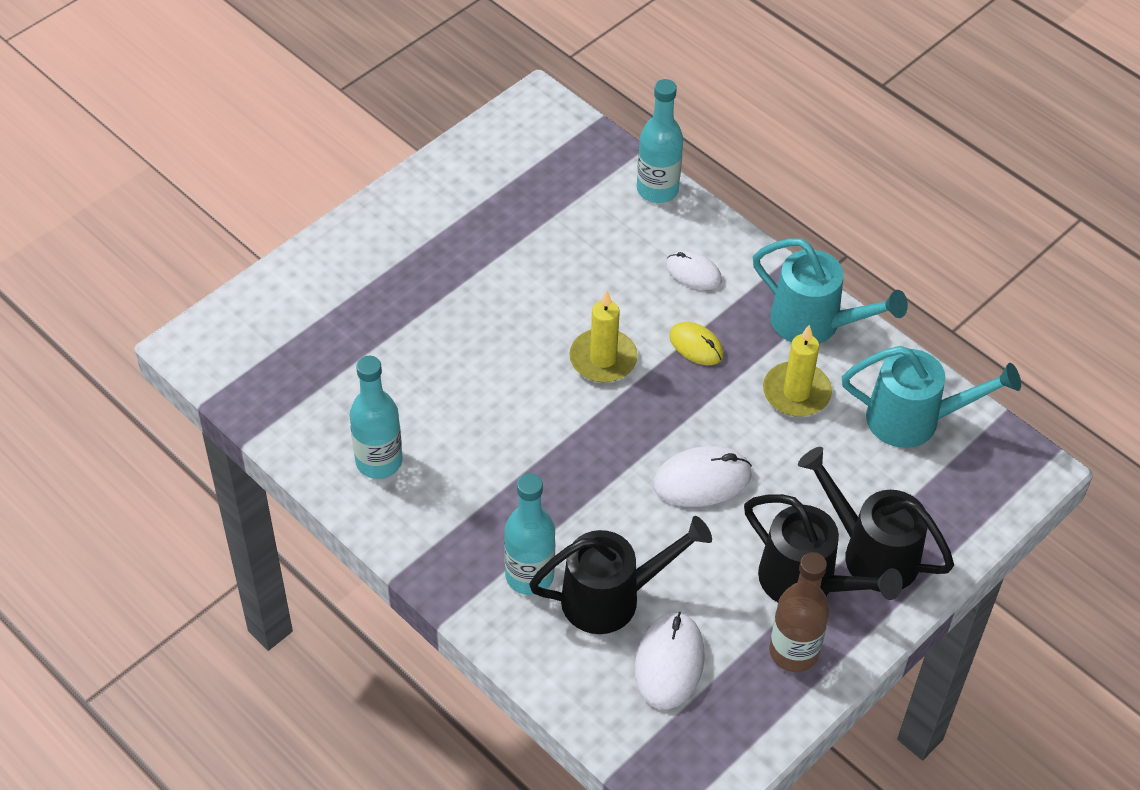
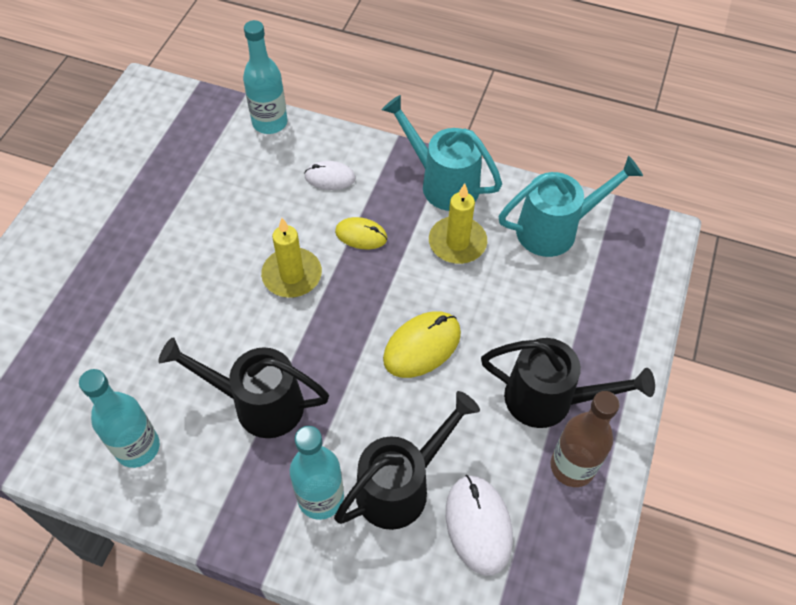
camera: 25 degrees left, 5 degrees up
white mouse [653,446,752,507] -> yellow mouse [383,311,461,378]
turquoise watering can [753,238,908,344] -> turquoise watering can turned 150 degrees counterclockwise [382,95,502,211]
black watering can [798,447,954,592] -> black watering can moved to [159,337,329,438]

